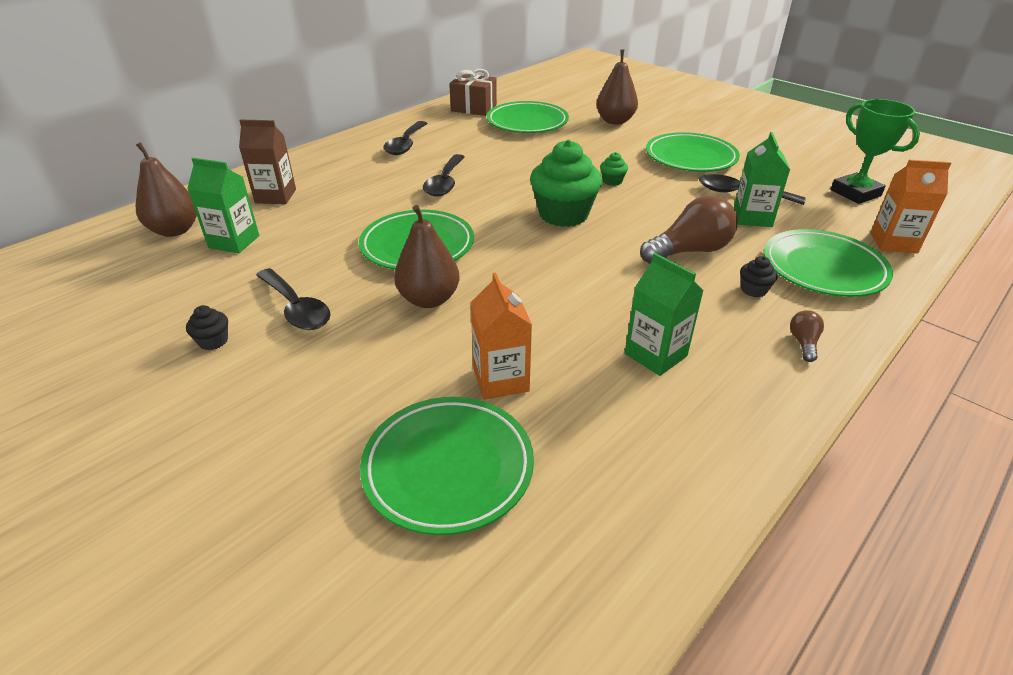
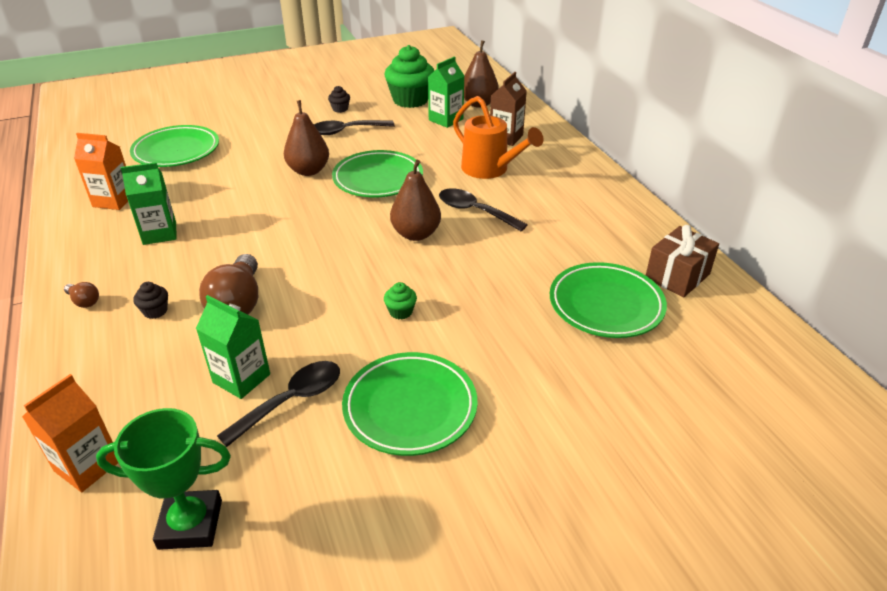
camera: 115 degrees right, 0 degrees up
black spoon [383,121,428,155] -> none
orange carton [470,272,532,400] -> orange carton moved to [74,133,128,210]
green cupcake [530,140,602,227] -> green cupcake moved to [384,45,434,108]
brown pear [596,49,638,125] -> brown pear moved to [390,160,441,241]
green plate [764,229,893,297] -> none
none -> orange watering can [453,96,543,179]

